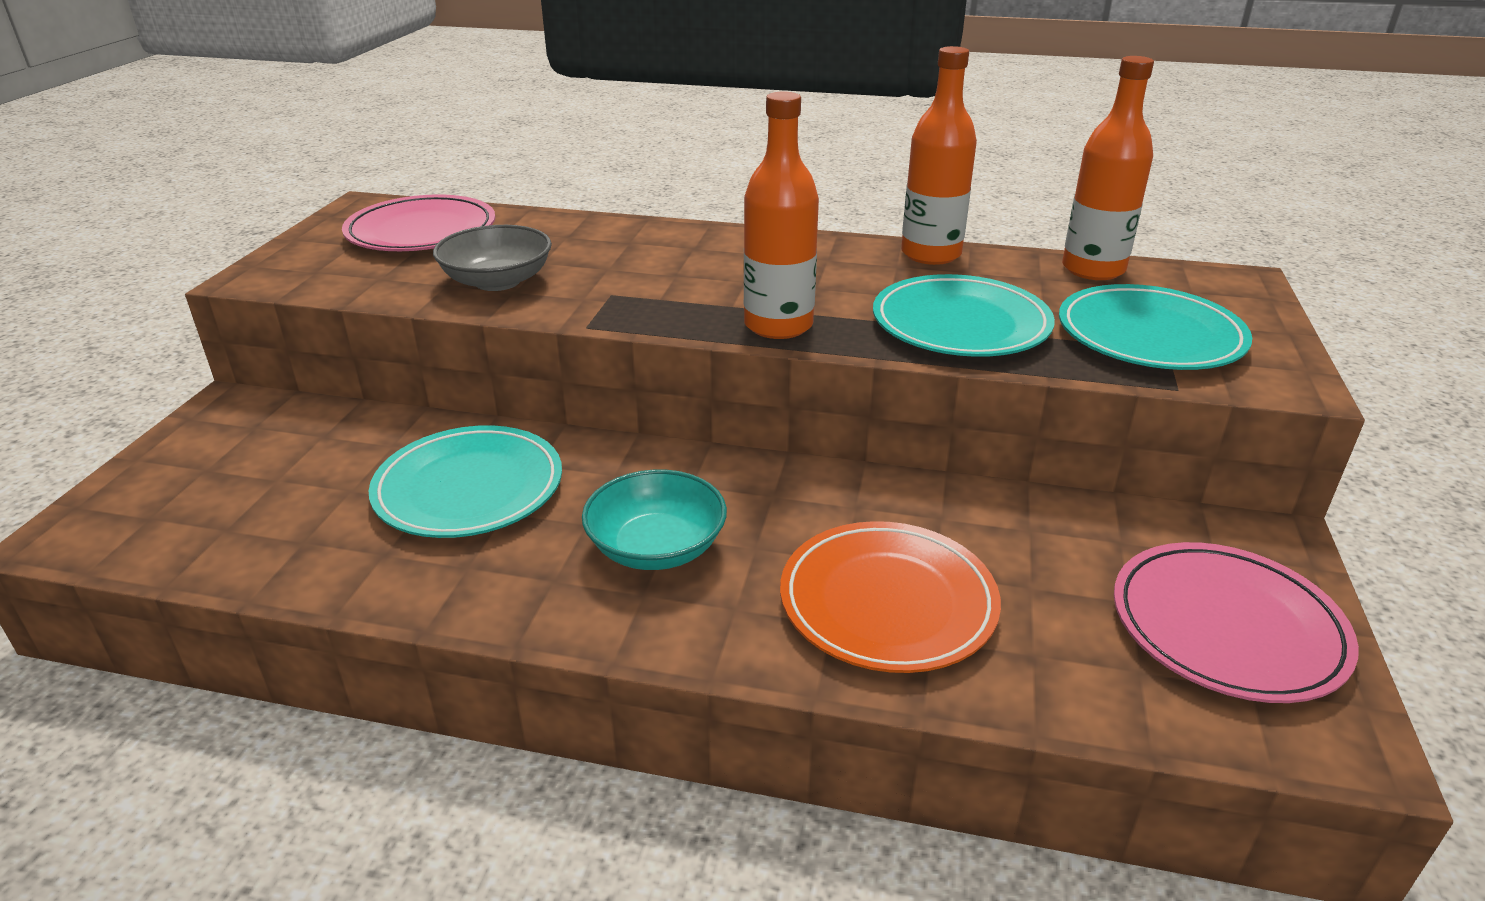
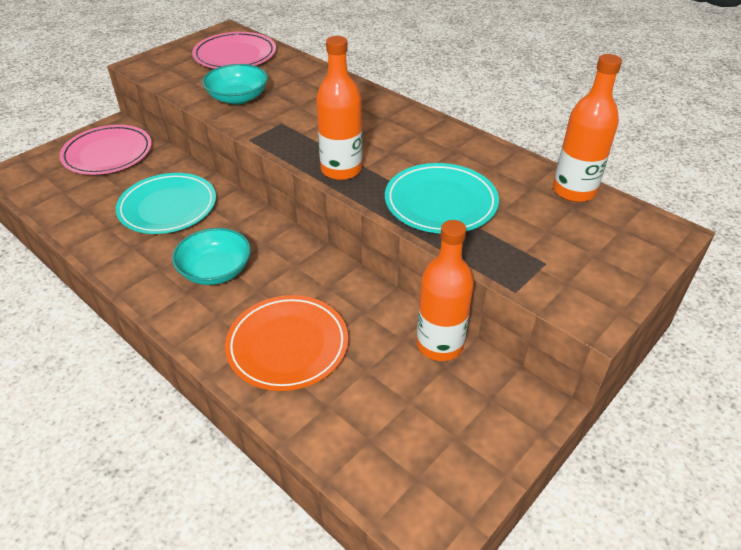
camera: 30 degrees right, 10 degrees up
grey bowl [433,225,552,291] -> turquoise bowl [202,64,268,105]
orange bottle [901,46,977,265] -> orange bottle moved to [417,220,474,361]
turquoise plate [1059,284,1252,370] -> none
pink plate [1114,542,1359,703] -> pink plate moved to [59,125,152,175]

